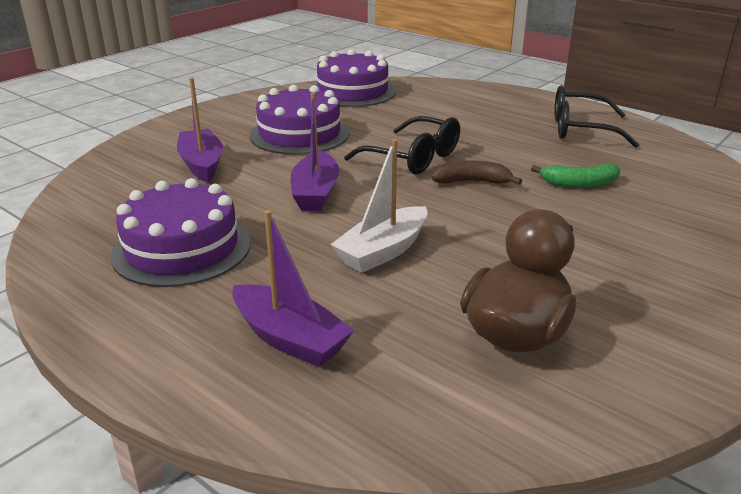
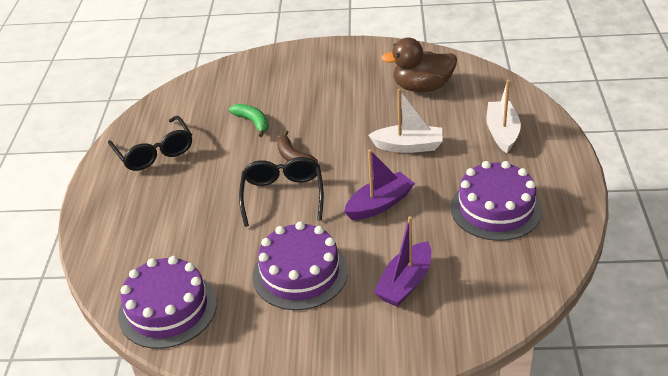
camera: 125 degrees left, 10 degrees up
purple boat [232,210,354,367] -> white boat [486,80,521,153]

